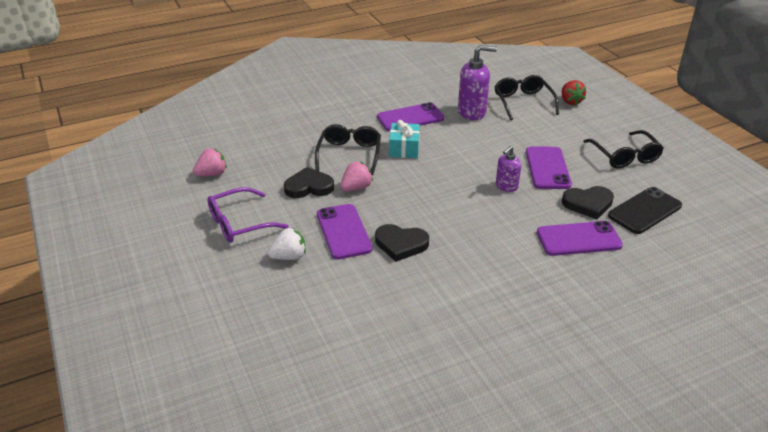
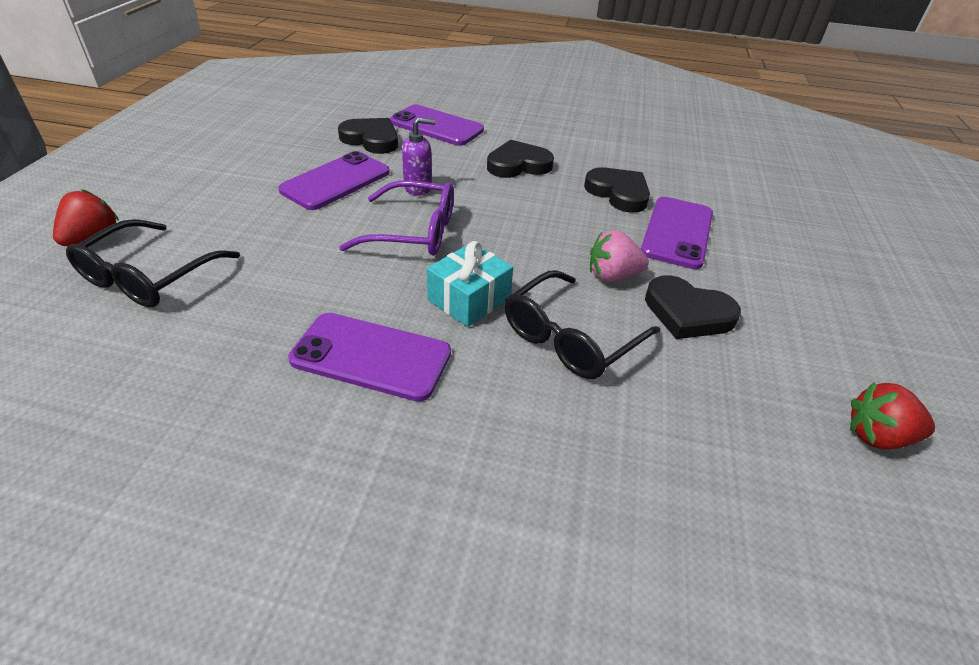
camera: 145 degrees left, 5 degrees up
pink strawberry [193,148,227,176] -> red strawberry [850,382,935,450]
purple glasses [207,187,289,243] -> purple glasses moved to [339,180,454,256]
white strawberry [267,227,306,260] -> none
purple soap dispenser [458,45,497,120] -> none
black glasses [583,130,664,169] -> none
black phone [608,187,682,234] -> none
none -> black heart [487,140,554,178]

